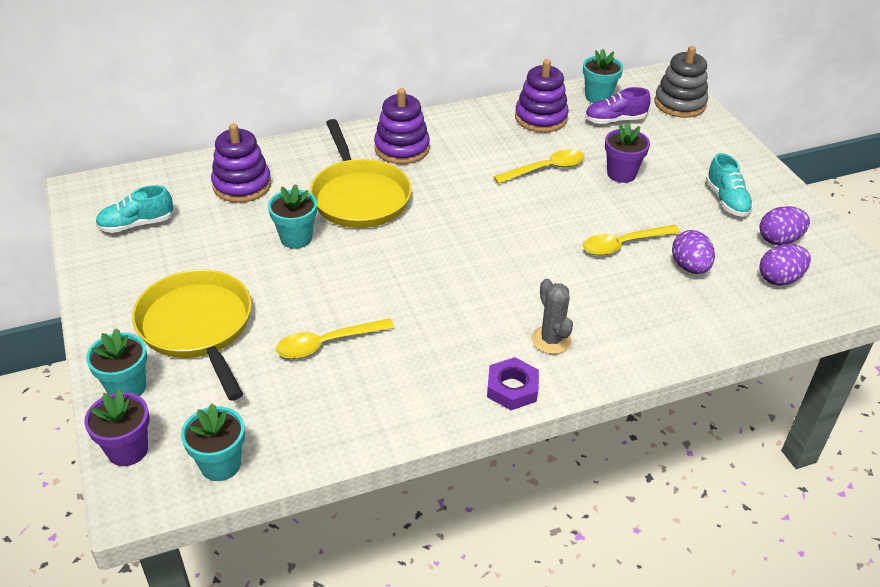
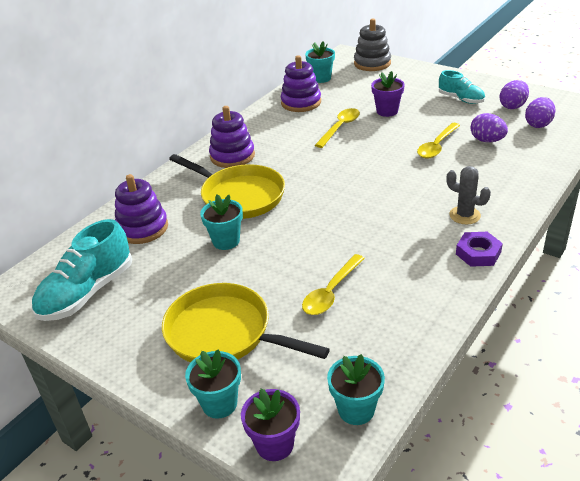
camera: 30 degrees left, 5 degrees down
turquoise shoe [95,185,174,233] -> turquoise shoe [31,219,132,321], size x1.66
purple shoe [585,87,651,124] -> none

